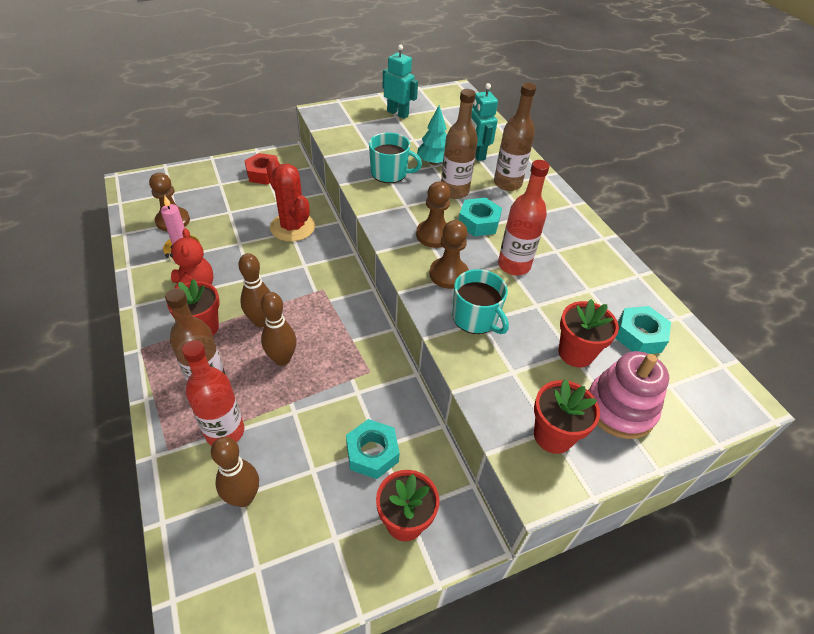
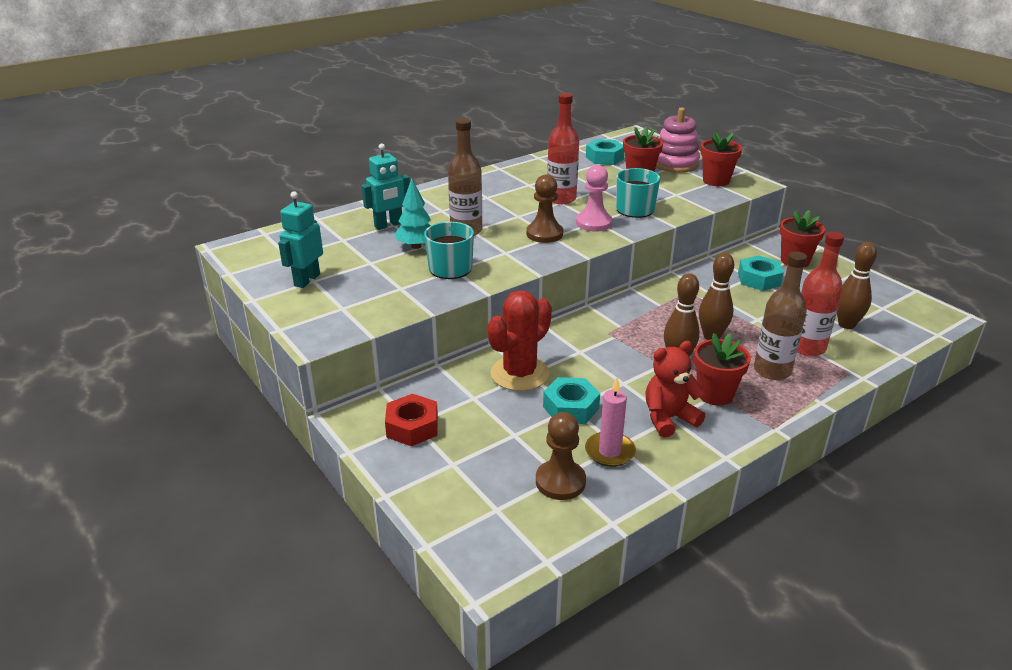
camera: 100 degrees left, 15 degrees down
brown pawn [429,220,469,289] -> pink pawn [576,165,612,232]
turquoise nut [459,198,502,237] -> turquoise nut moved to [543,377,600,424]
brown bottle [494,83,536,191] -> none

